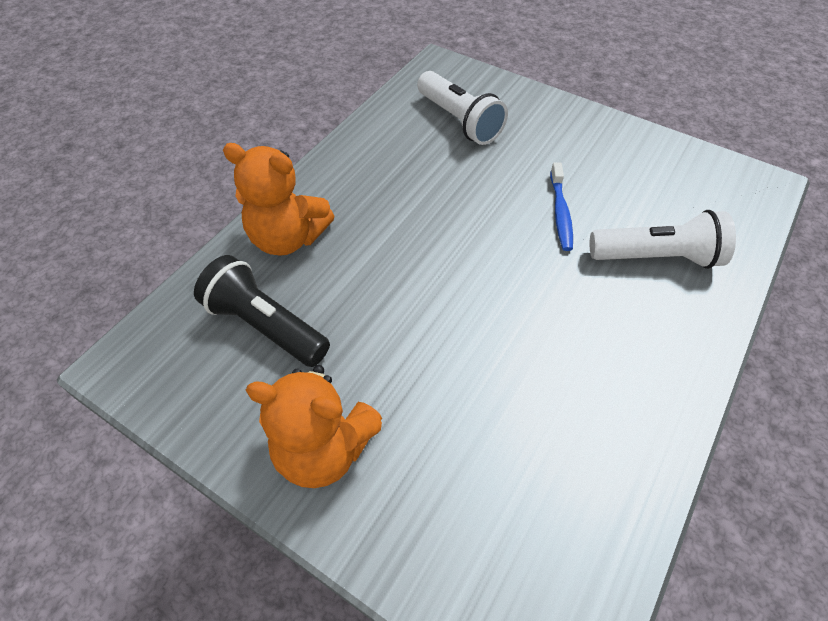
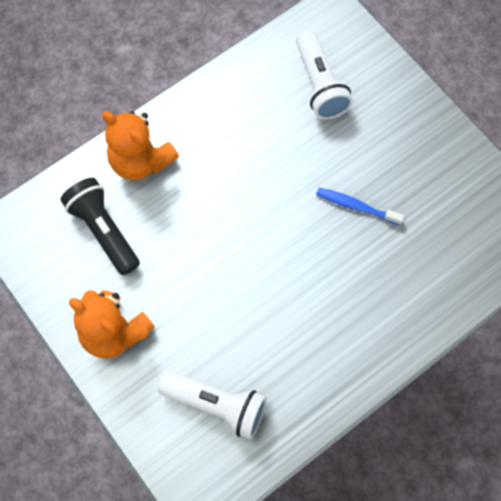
camera: 20 degrees right, 15 degrees up
blue toothbrush [550,162,573,251] -> blue toothbrush turned 90 degrees clockwise [316,188,404,225]
white flashlight [590,210,736,269] -> white flashlight moved to [158,371,267,439]

